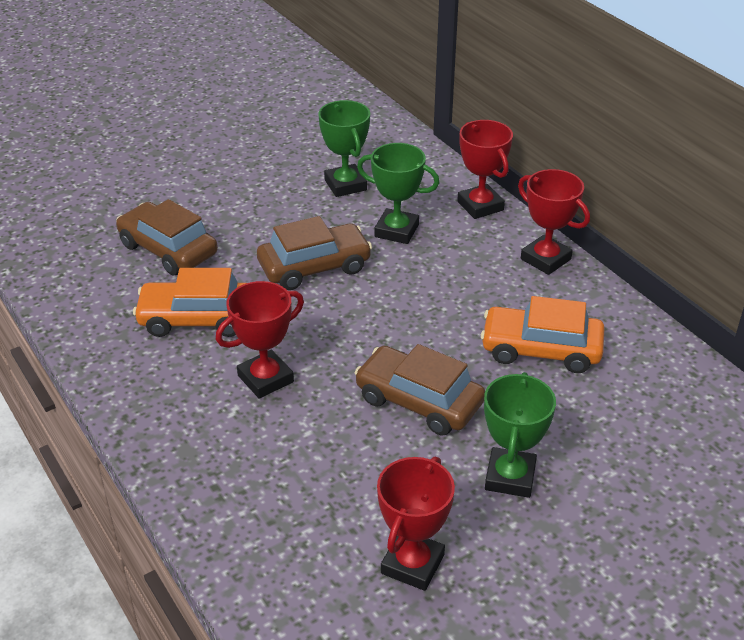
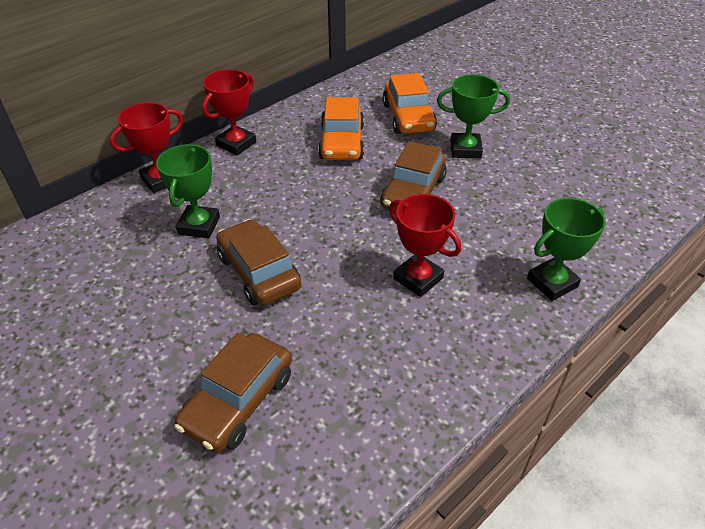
camera: 100 degrees left, 5 degrees up
orange car [133,268,246,337] -> orange car moved to [383,73,437,134]
green trophy [318,100,370,197] -> green trophy moved to [527,198,606,301]
red trophy [377,457,455,591] -> none

